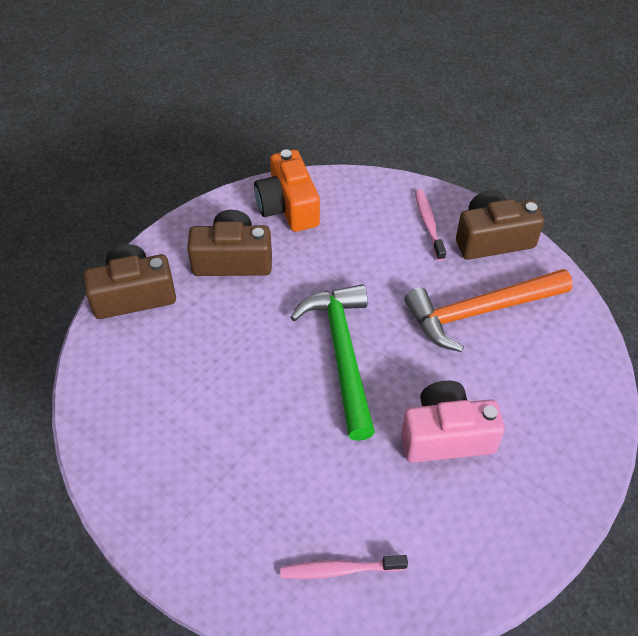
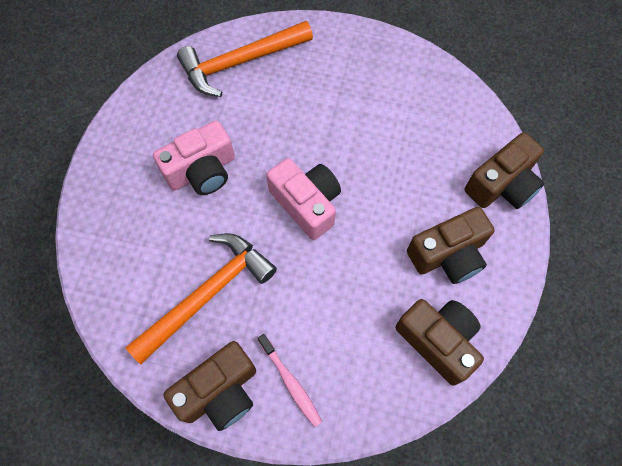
camera: 155 degrees right, 15 degrees up
orange camera [254,150,320,232] -> brown camera [395,299,484,386]
pink toothbrush [280,555,408,579] -> orange hammer [177,21,313,97]
green hammer [290,284,375,441] -> pink camera [266,158,341,240]

